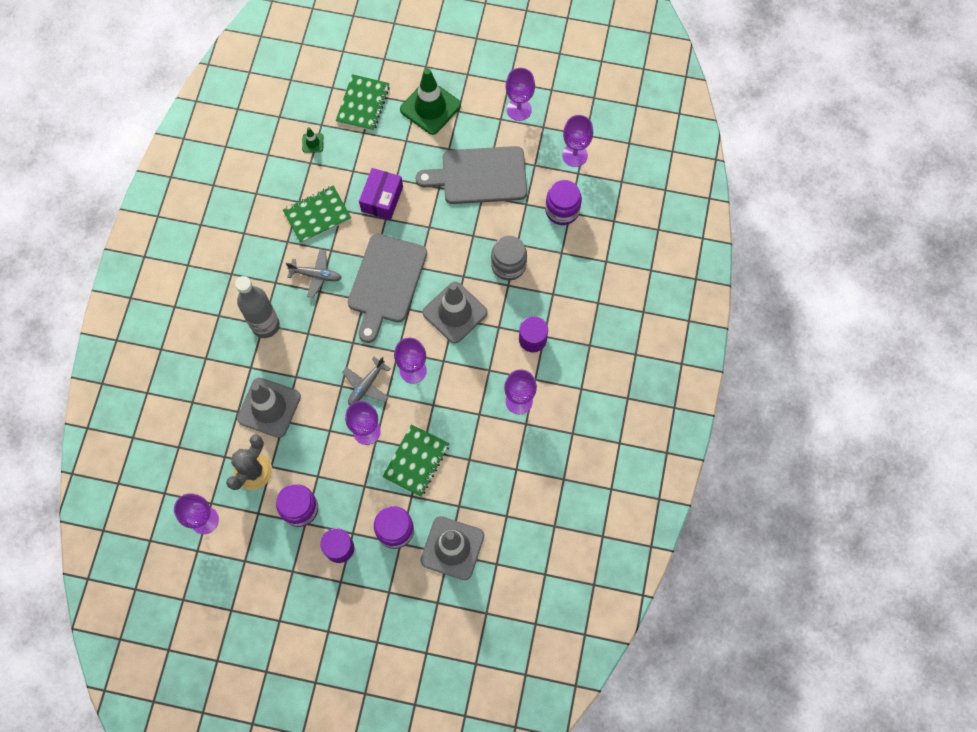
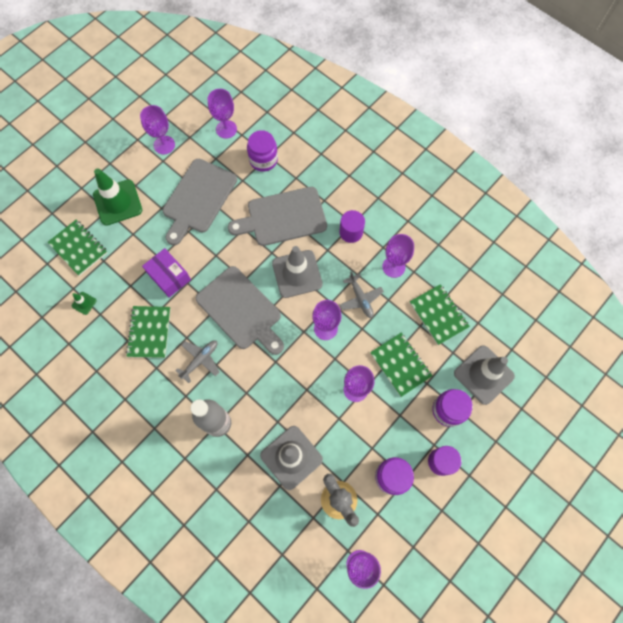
camera: 60 degrees left, 0 degrees up
grey plane [342,357,391,405] -> grey plane moved to [340,271,384,318]
grey jar [491,236,527,280] -> grey cutting board [228,187,327,246]
none -> green notebook [410,284,470,345]

